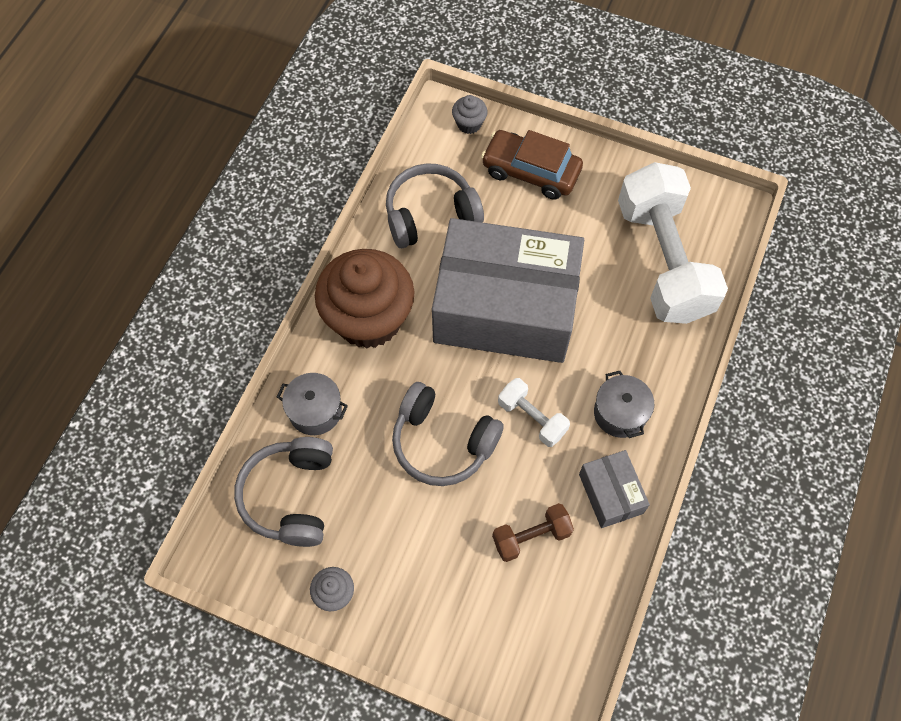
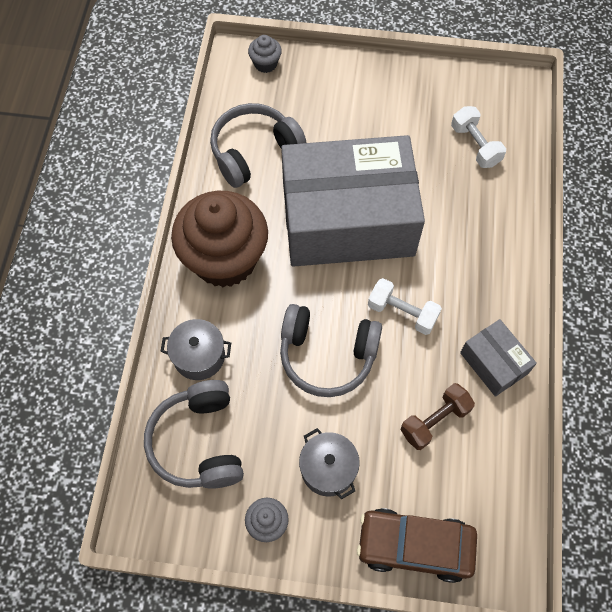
camera: 15 degrees left, 0 degrees up
brown car [481,130,583,200] -> brown car moved to [357,508,477,583]
grey pot [594,371,654,438] -> grey pot moved to [299,428,360,499]
white dumbbell [618,162,728,324] -> white dumbbell [451,106,506,168], size x0.45

